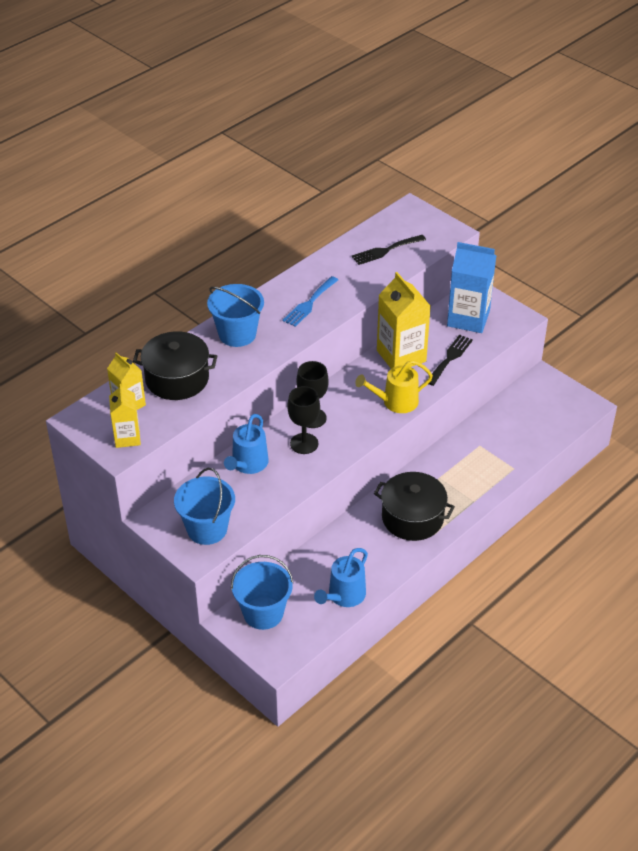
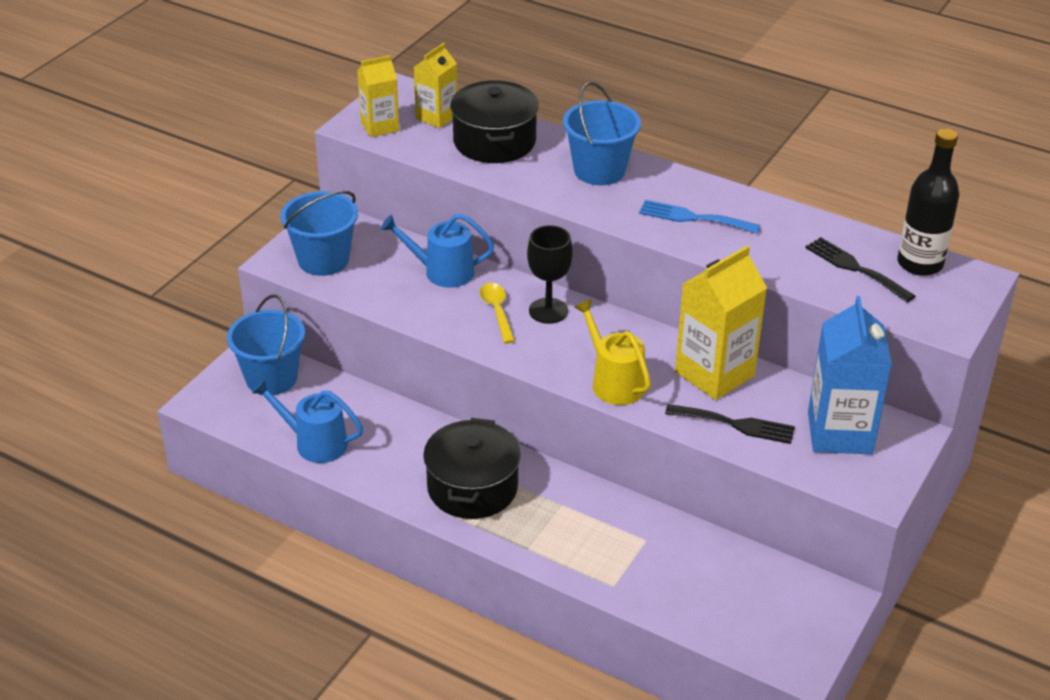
camera: 75 degrees right, 5 degrees down
black goblet [288,386,320,454] -> yellow spoon [480,283,515,344]
none -> black bottle [897,128,959,276]

